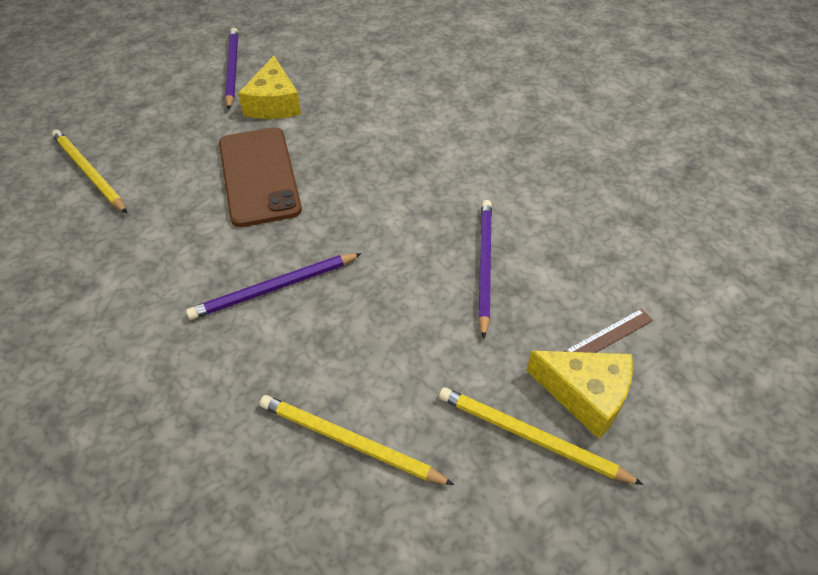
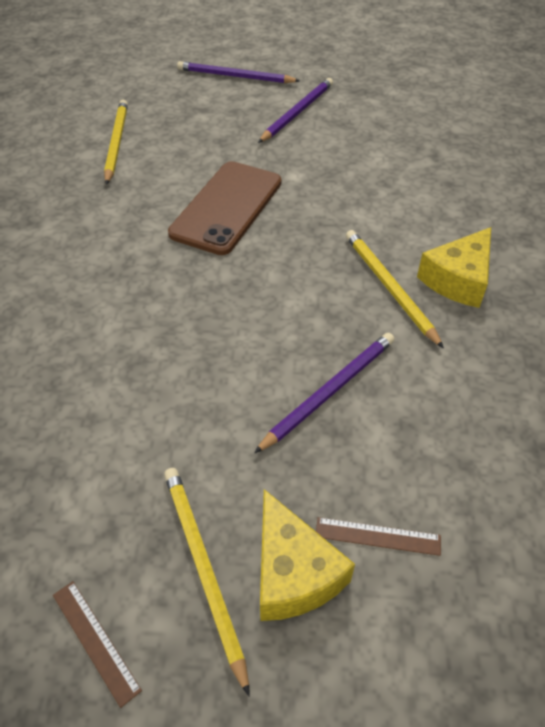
camera: 40 degrees right, 0 degrees up
purple pencil [186,253,362,320] -> purple pencil moved to [177,61,300,83]
yellow cheese [238,56,301,119] -> yellow cheese moved to [417,227,491,308]
yellow pencil [260,395,454,485] -> yellow pencil moved to [346,230,444,349]
none -> brown ruler [53,581,142,708]

